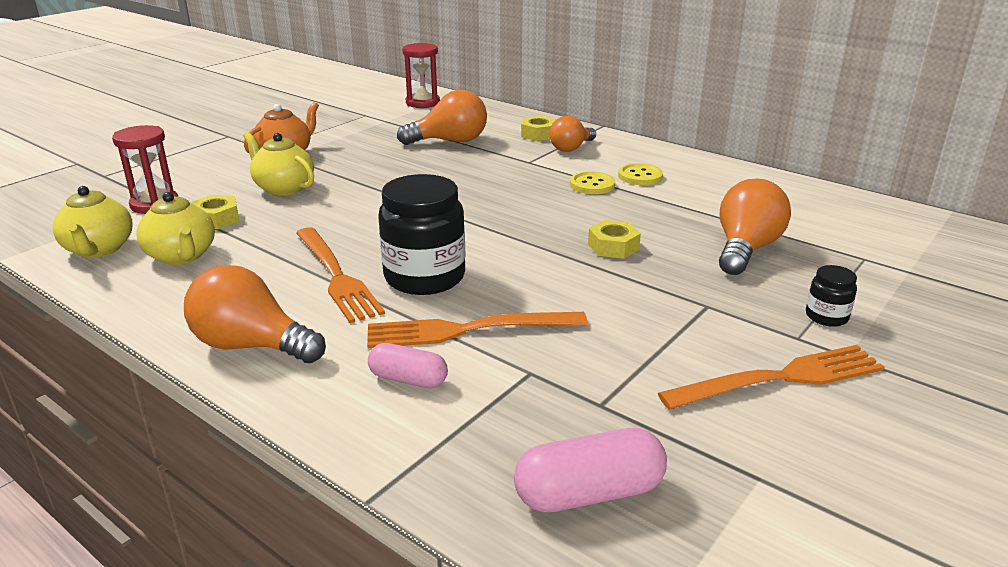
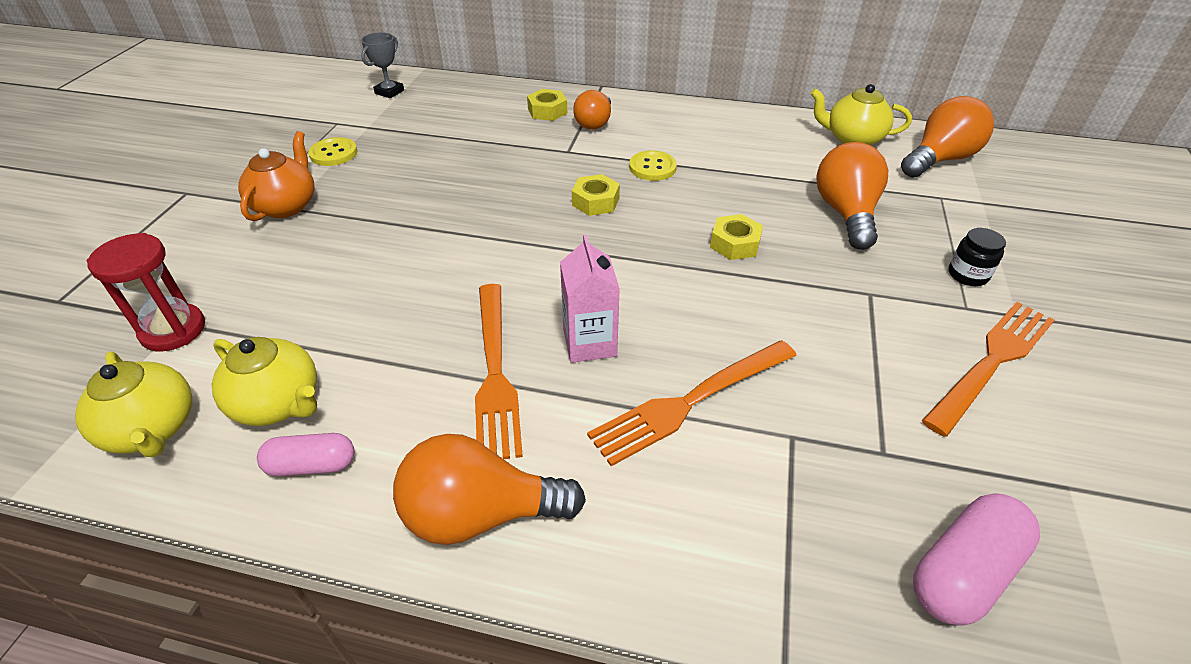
camera: 25 degrees left, 15 degrees up
yellow nut [192,195,239,229] -> yellow nut moved to [572,174,620,216]
yellow teapot [244,132,314,196] -> yellow teapot moved to [811,84,912,145]
orange fork [296,227,385,323] -> orange fork turned 45 degrees clockwise [475,284,523,459]
pink capsule [368,343,448,388] -> pink capsule moved to [257,433,354,476]
black jar [378,174,466,295] -> pink carton [560,235,620,363]
orange light bulb [397,90,487,145] -> orange light bulb moved to [901,96,994,178]
red hourglass [402,43,440,108] -> grey trophy [361,32,404,98]
yellow button [618,163,663,185] -> yellow button moved to [308,137,357,166]

